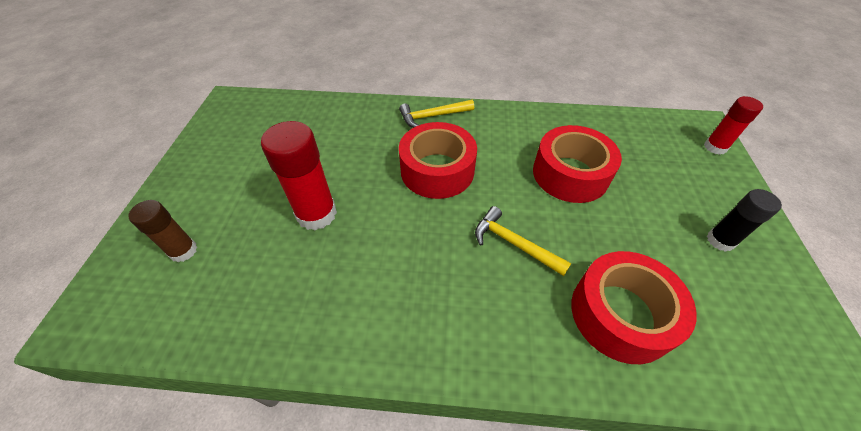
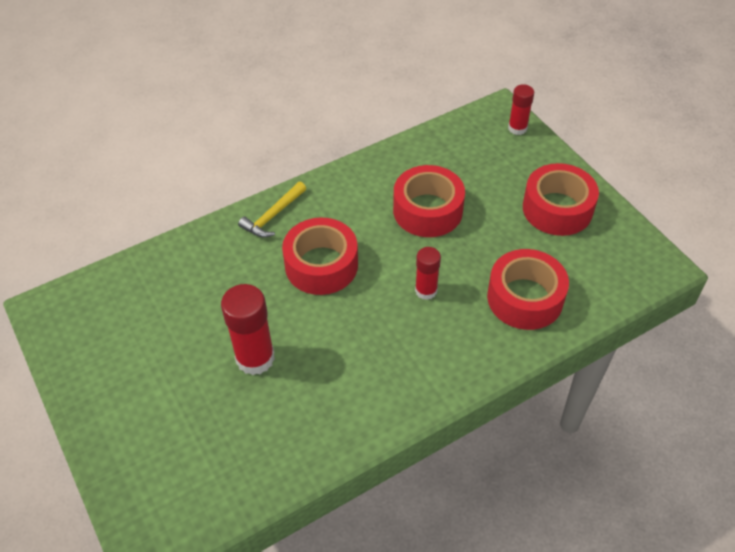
camera: 35 degrees left, 0 degrees up
brown glue stick [128,200,197,262] -> none
yellow hammer [475,206,572,276] -> red glue stick [415,247,441,300]
black glue stick [707,189,782,252] -> red tape [523,163,599,236]

